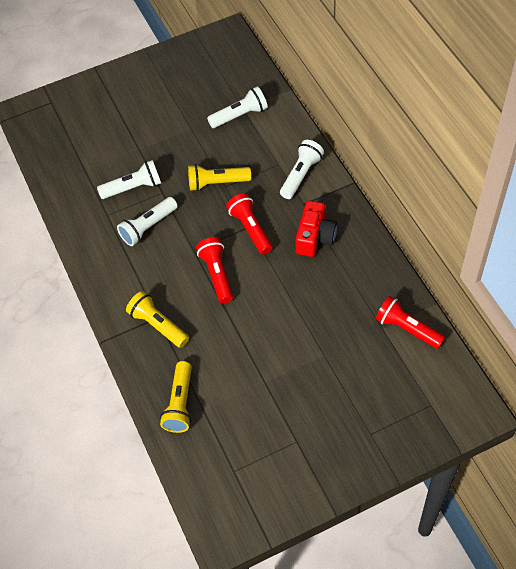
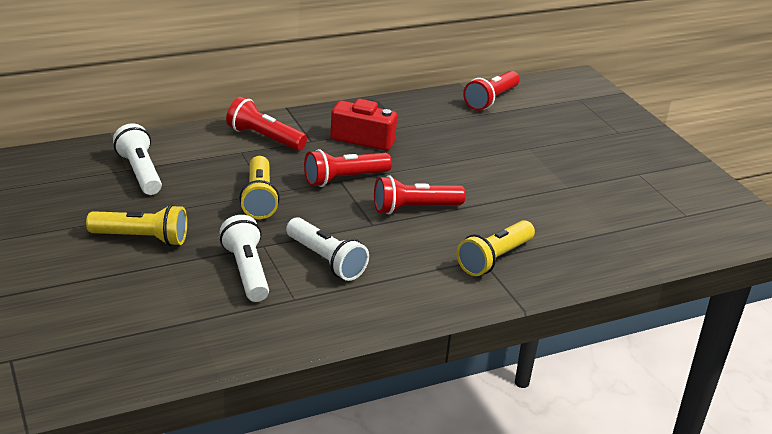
camera: 95 degrees left, 25 degrees down
yellow flashlight [160,361,192,433] -> yellow flashlight moved to [86,205,187,246]
white flashlight [280,140,324,199] -> red flashlight [226,97,307,151]

